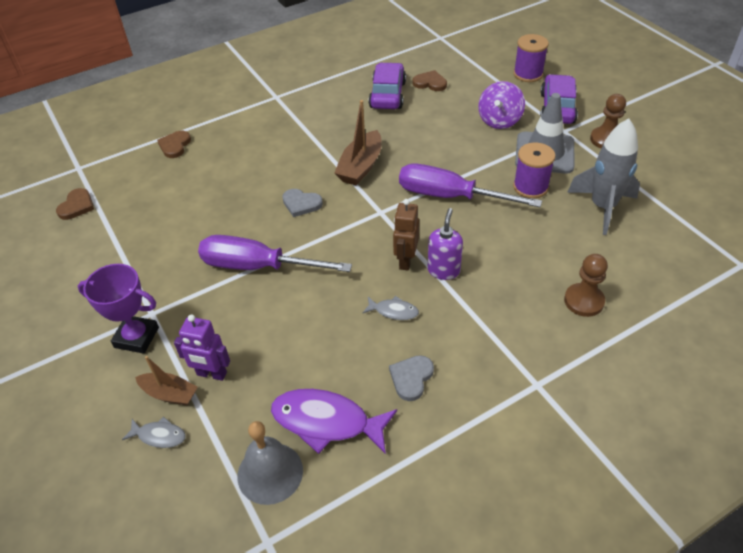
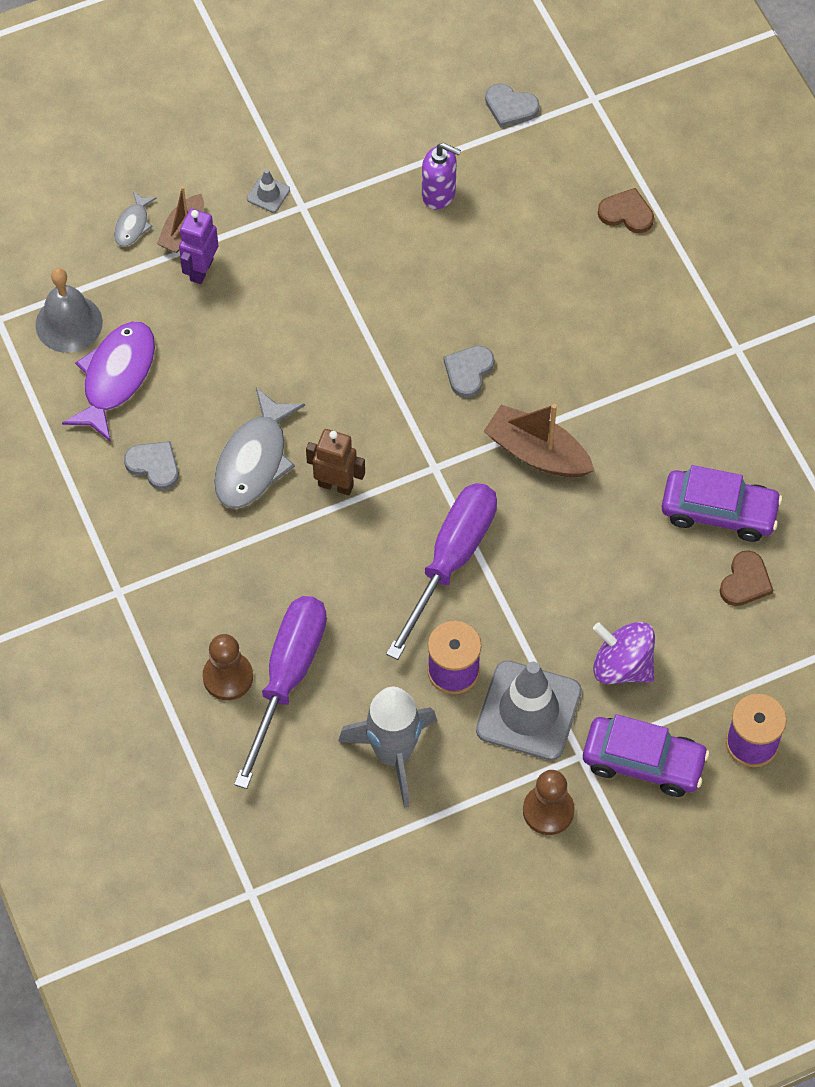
camera: 95 degrees right, 15 degrees up
brown heart [56,188,94,220] -> grey heart [485,84,540,128]
purple trophy [78,264,159,354] -> grey traffic cone [247,169,290,213]
purple screwdriver [198,235,352,272] -> purple screwdriver moved to [234,596,327,789]
grey fish [362,296,419,320] -> grey fish [214,388,305,509], size x2.00
purple soap dispenser [427,208,463,280] -> purple soap dispenser moved to [422,143,461,209]

